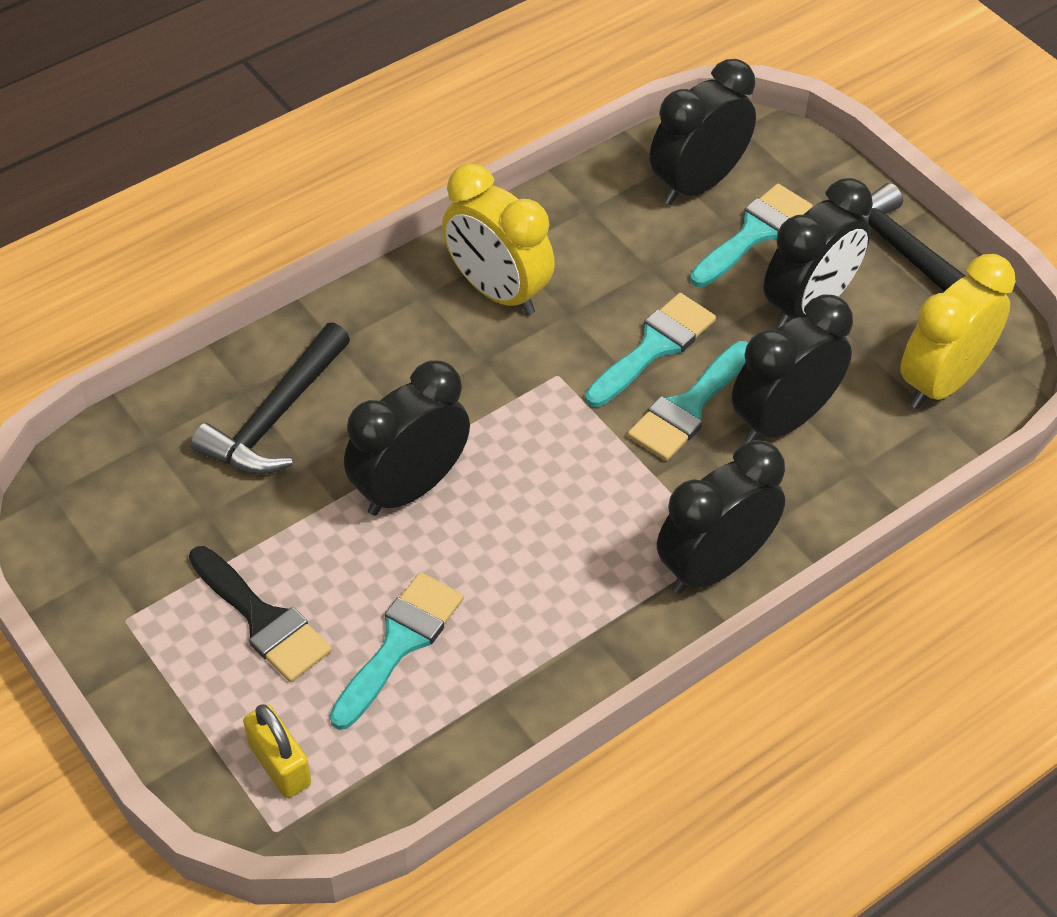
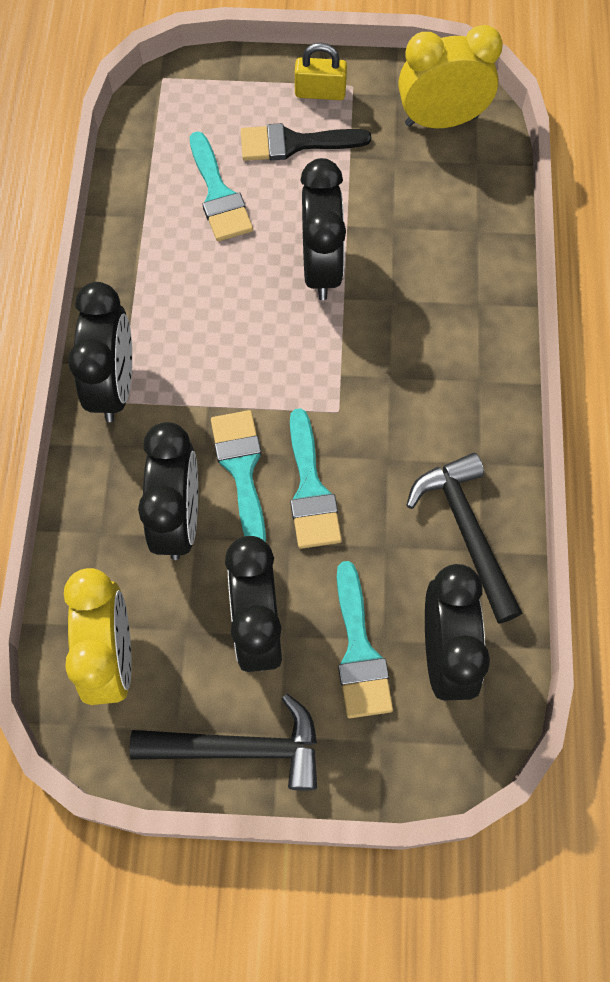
camera: 130 degrees right, 15 degrees up
black hammer [191,323,350,475] -> black hammer moved to [406,453,522,624]
yellow padlock [243,704,311,798] -> yellow padlock moved to [295,43,347,100]
yellow clock [442,164,555,315] -> yellow clock moved to [398,25,503,128]

